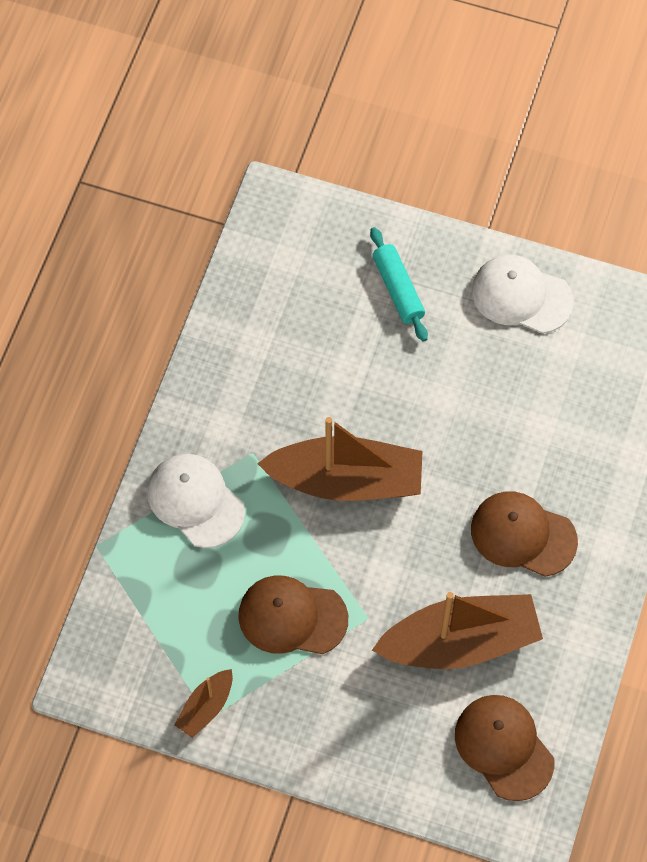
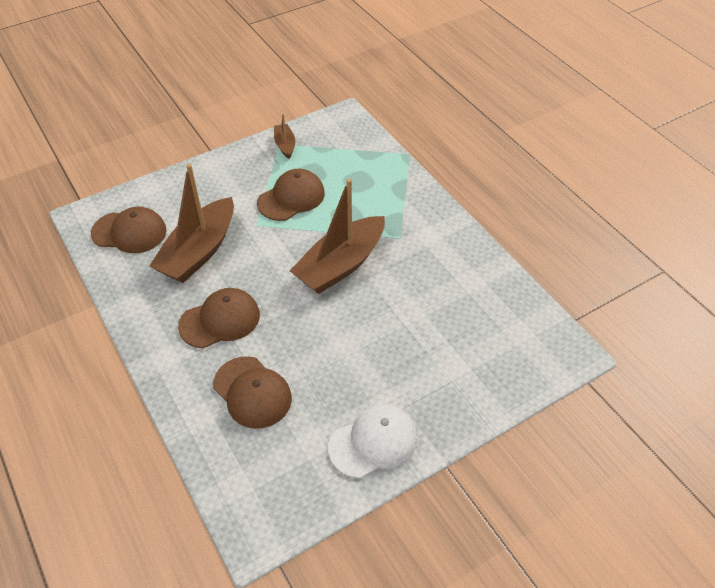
camera: 130 degrees right, 15 degrees down
white cap [147,454,245,548] -> none
turquoise rolling pin [370,227,428,342] -> none
none -> brown cap [213,356,292,429]

